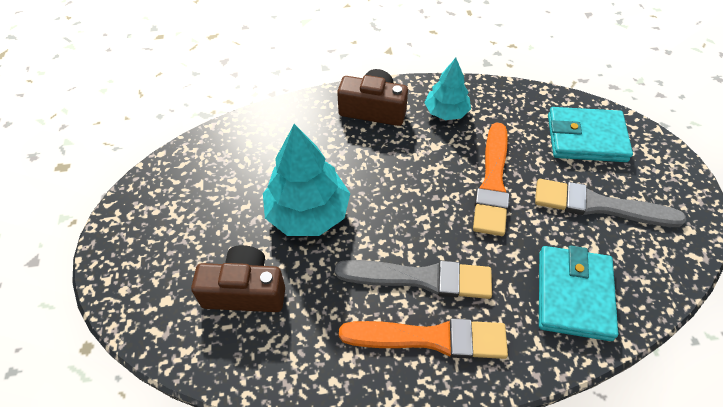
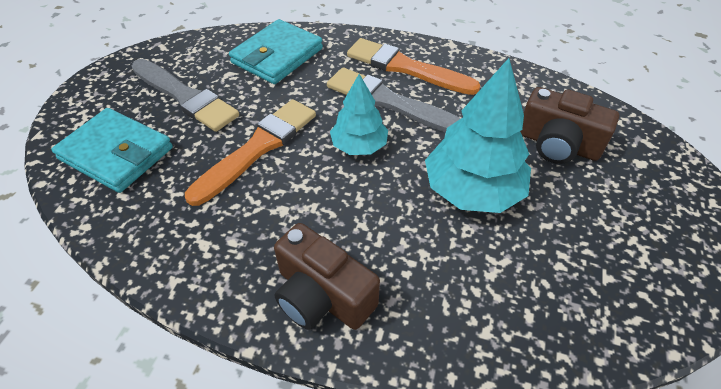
camera: 155 degrees left, 5 degrees down
turquoise tree [424,58,471,120] -> turquoise tree moved to [330,74,388,155]

